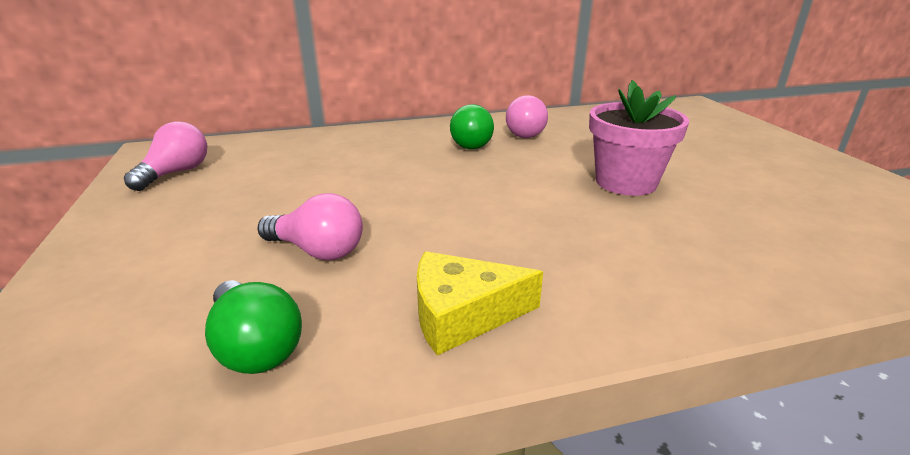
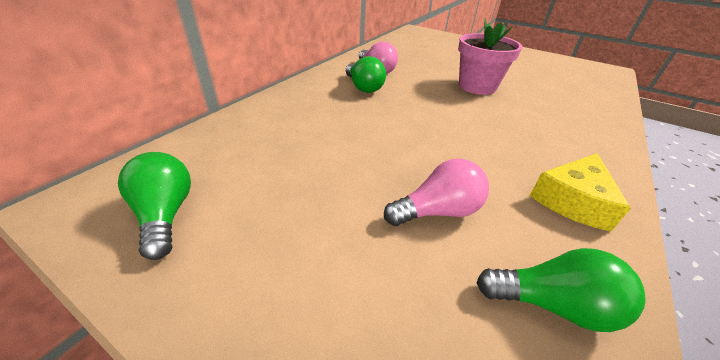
camera: 45 degrees left, 10 degrees up
pink light bulb [124,121,207,191] -> green light bulb [118,152,191,260]

